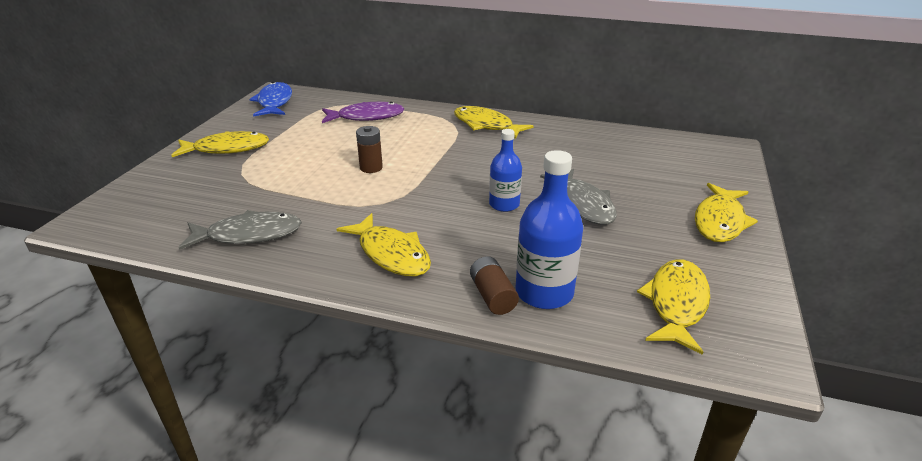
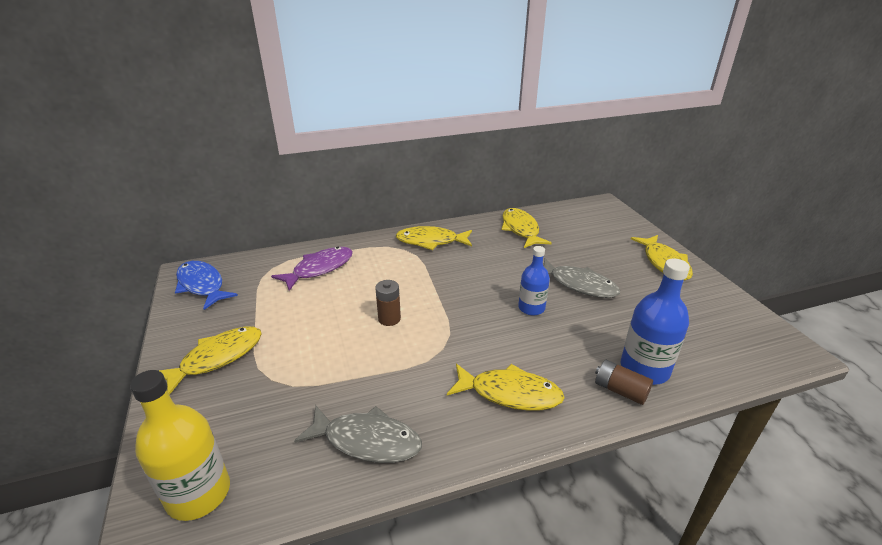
camera: 35 degrees left, 0 degrees up
grey fish [179,210,302,250] -> grey fish turned 60 degrees clockwise [294,406,422,463]
yellow fish [637,259,710,355] -> yellow fish moved to [501,208,552,248]
none -> yellow bottle [130,370,230,521]

